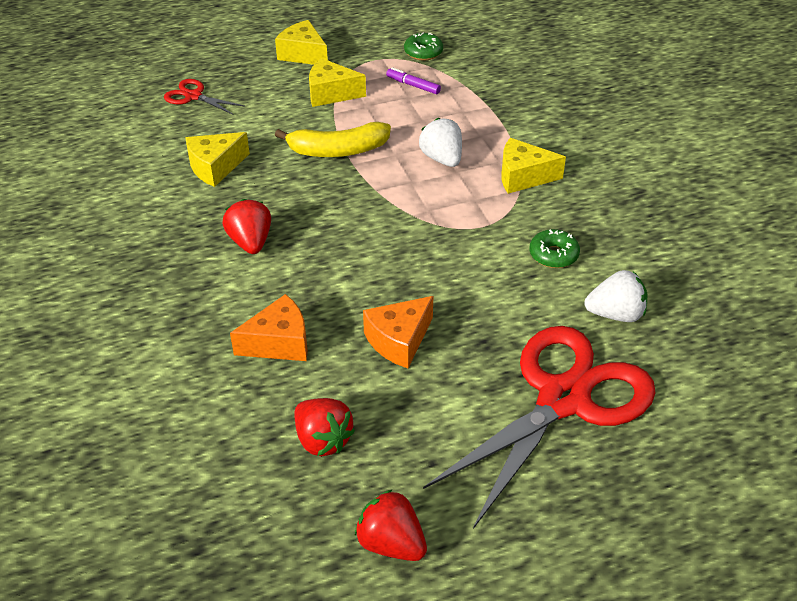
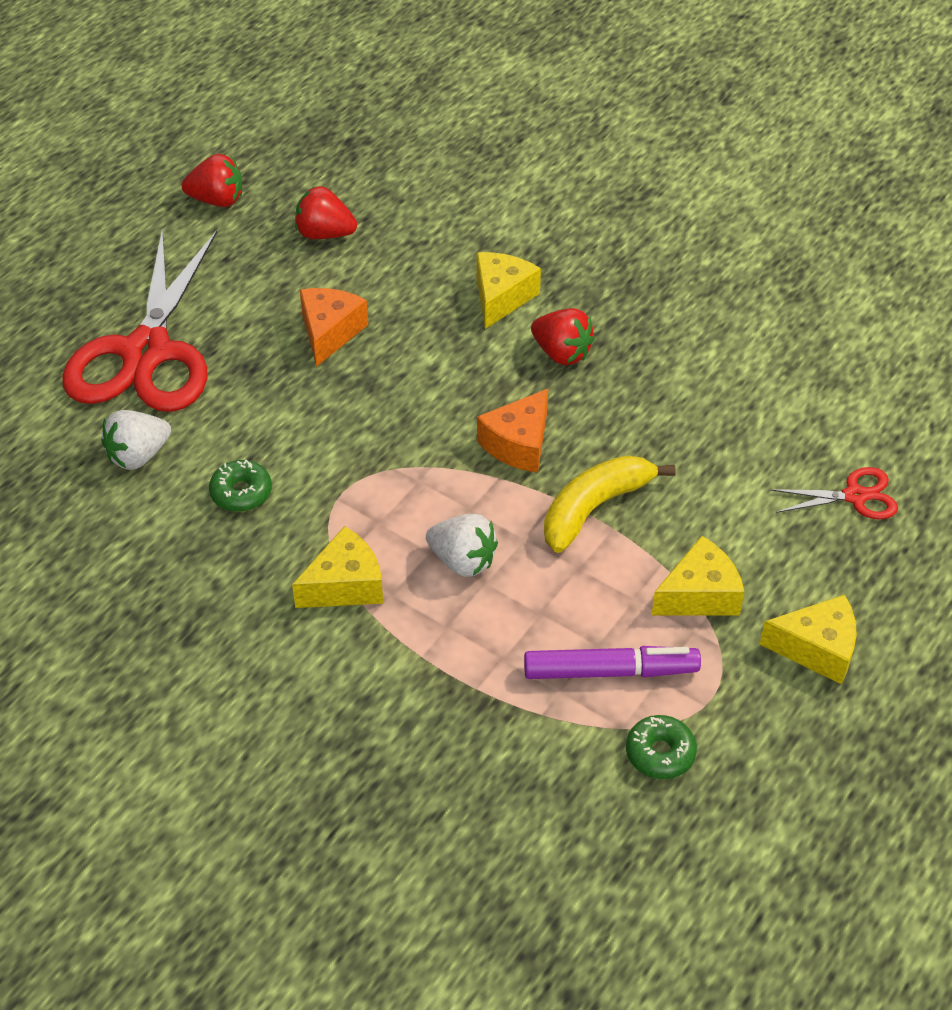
camera: 145 degrees right, 5 degrees up
yellow cheese [185,132,250,187] -> yellow cheese moved to [477,252,541,329]
orange cheese [230,294,308,361] -> orange cheese moved to [477,389,548,473]
purple marker [386,67,441,94] -> purple marker [524,646,701,679], size x1.76

